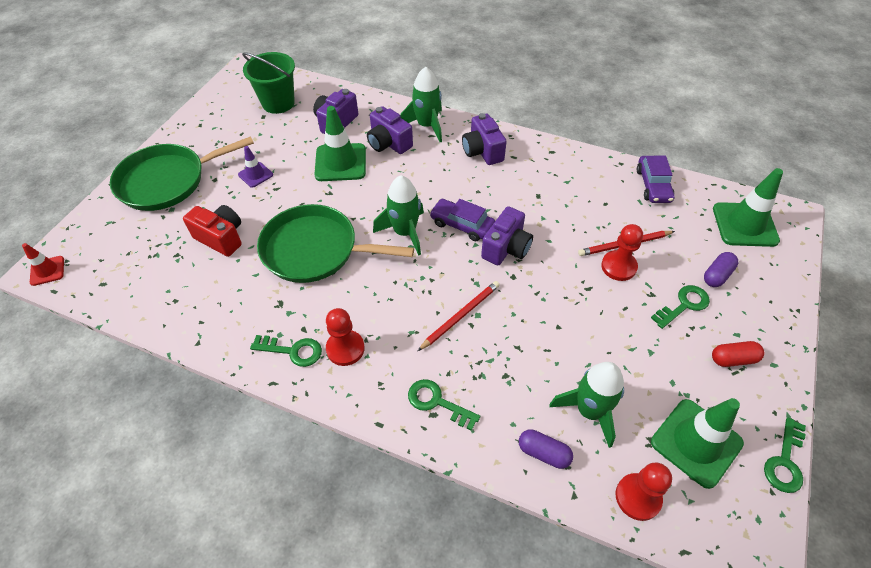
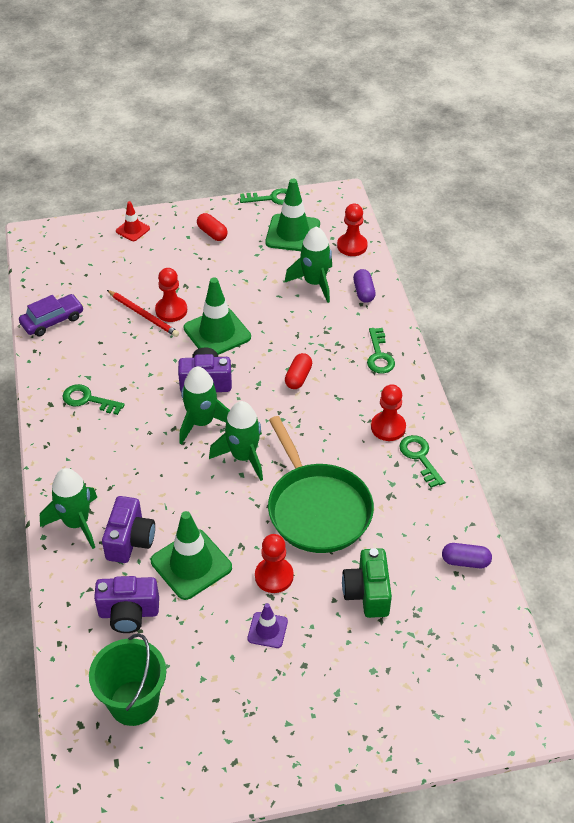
camera: 125 degrees left, 5 degrees down
red traffic cone [22,243,64,286] -> red traffic cone moved to [116,201,150,241]
green pan [110,136,254,211] -> none
red camera [183,205,242,257] -> green camera [342,548,392,618]
red pencil [418,281,500,351] -> red capsule [285,353,312,389]
purple car [430,199,495,241] -> green rocket [179,367,230,445]
purple camera [462,113,507,165] -> none
green key [651,285,710,329] -> green key moved to [63,384,125,415]
purple capsule [704,252,738,287] -> purple capsule moved to [442,543,492,568]
green traffic cone [713,168,783,247] -> green traffic cone moved to [184,277,251,355]
none -> red pawn [255,534,294,593]

